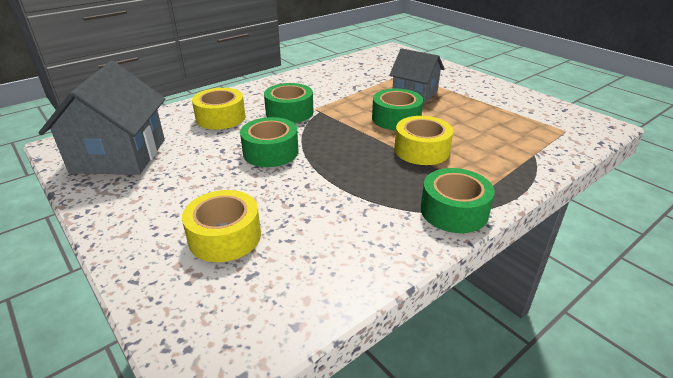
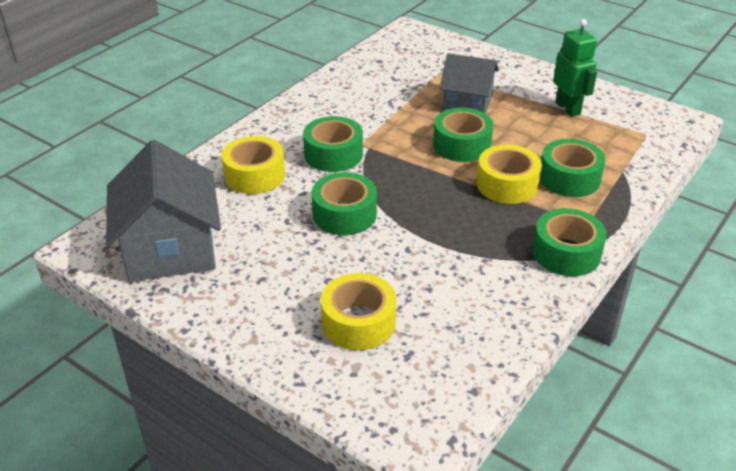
camera: 15 degrees left, 5 degrees up
none -> green tape [540,139,605,197]
none -> green robot [553,19,597,117]

